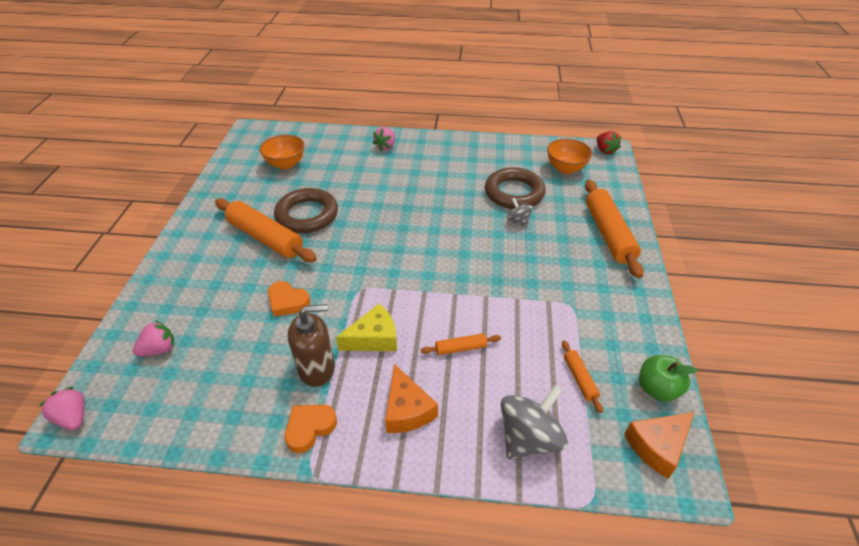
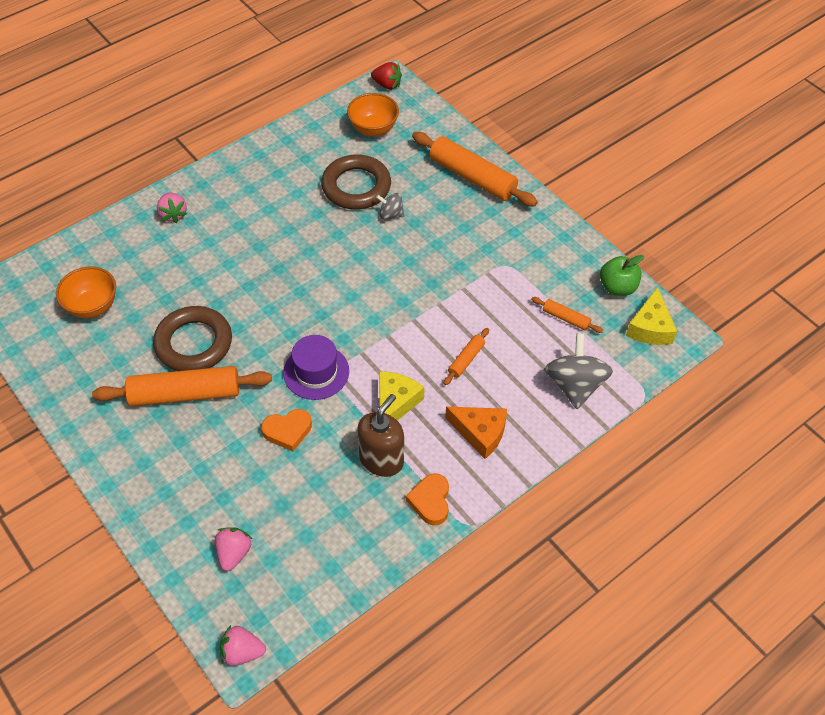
camera: 45 degrees left, 10 degrees up
orange cheese [624,412,694,479] -> yellow cheese [626,287,677,345]
none -> purple hat [283,335,349,400]

